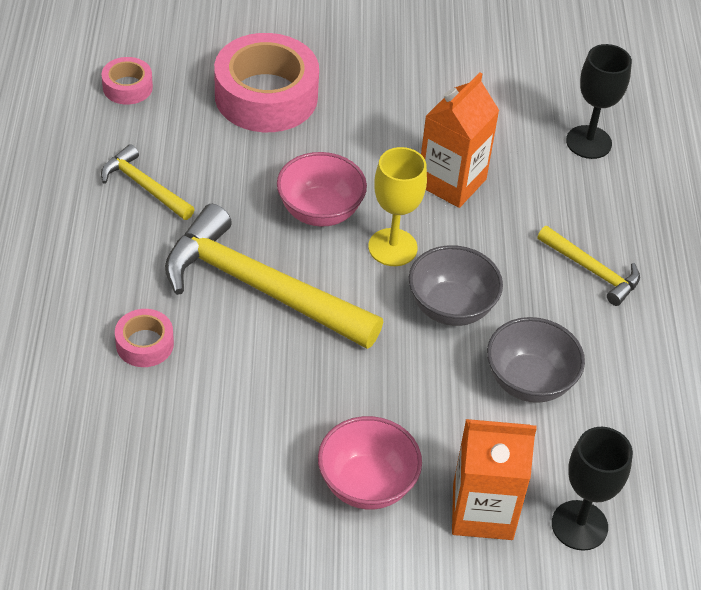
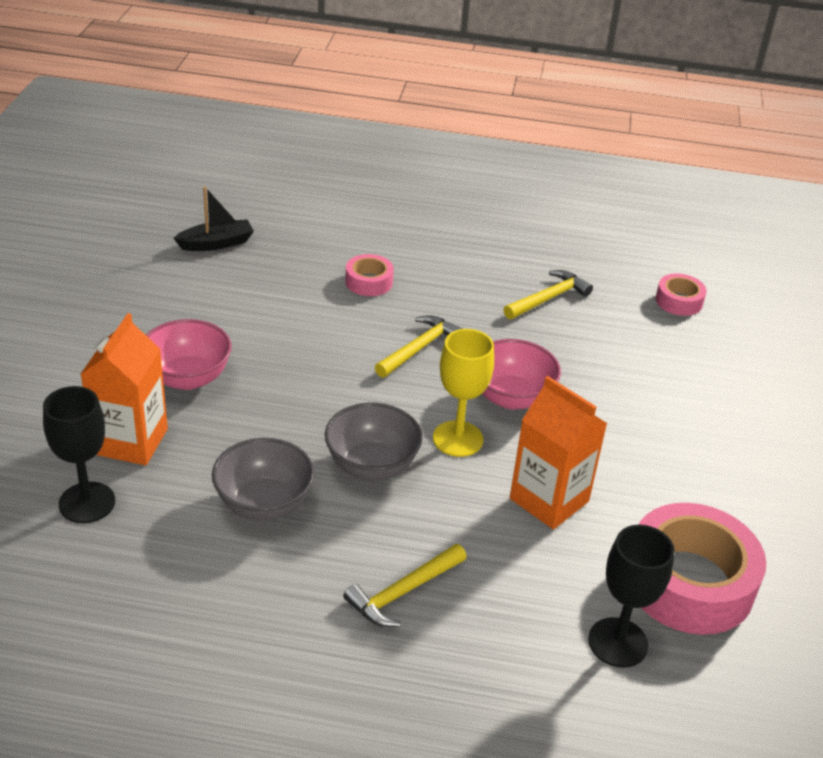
camera: 100 degrees right, 10 degrees down
yellow hammer [165,204,383,349] -> yellow hammer [375,315,463,378], size x0.50
pink tape [214,33,319,132] -> pink tape moved to [638,503,766,635]
none -> black boat [173,186,254,251]

